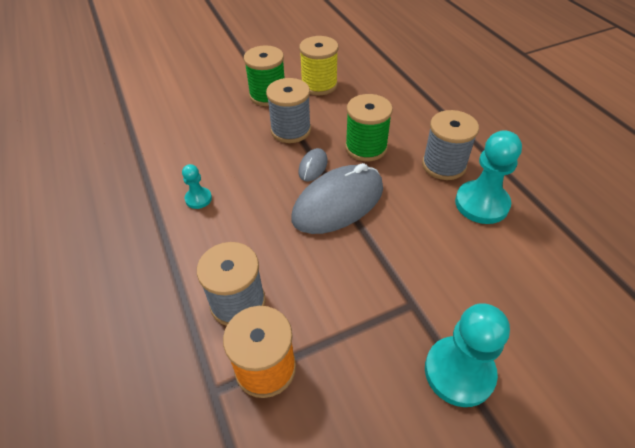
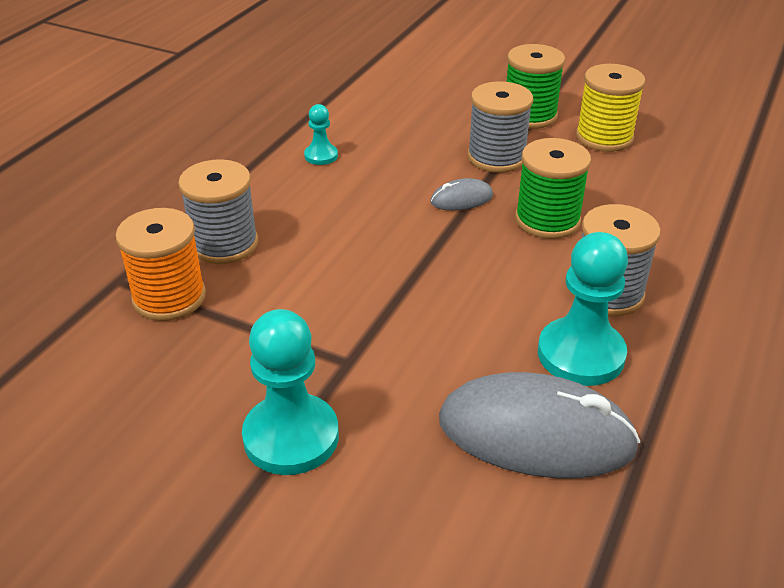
camera: 50 degrees right, 10 degrees down
grey mouse [291,163,383,234] -> grey mouse moved to [439,372,640,478]

